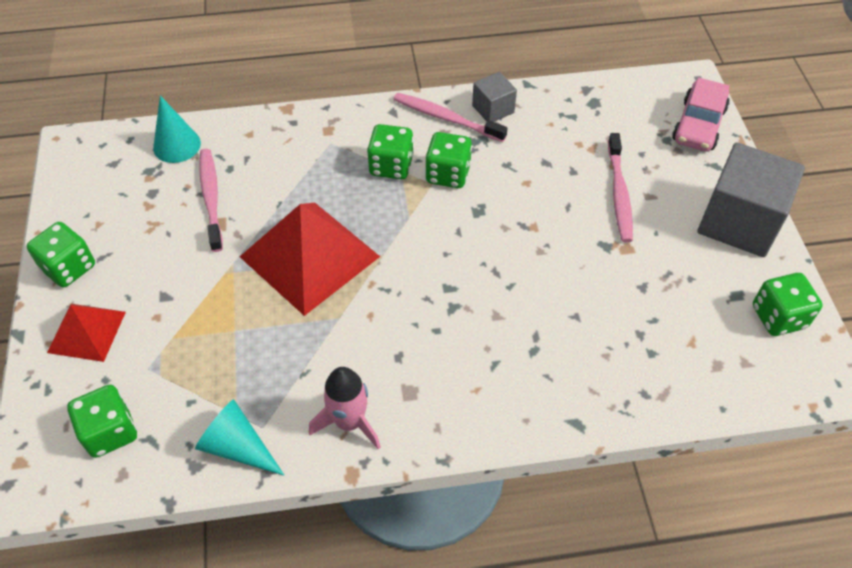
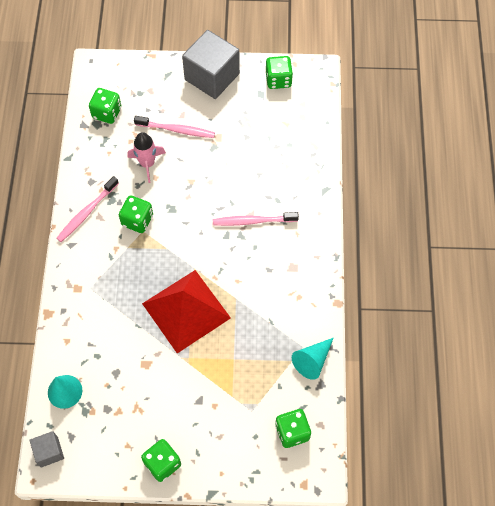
camera: 80 degrees left, 10 degrees up
red pyramid [47,304,126,362] -> none
pink toothbrush [199,149,223,252] -> pink toothbrush moved to [213,212,299,226]
pink rocket [309,367,381,449] -> pink rocket moved to [127,132,166,183]
green dice [367,124,414,179] -> green dice moved to [89,88,122,124]
grey cube [472,72,517,122] -> grey cube moved to [30,431,64,467]
pink car [672,77,729,152] -> none

